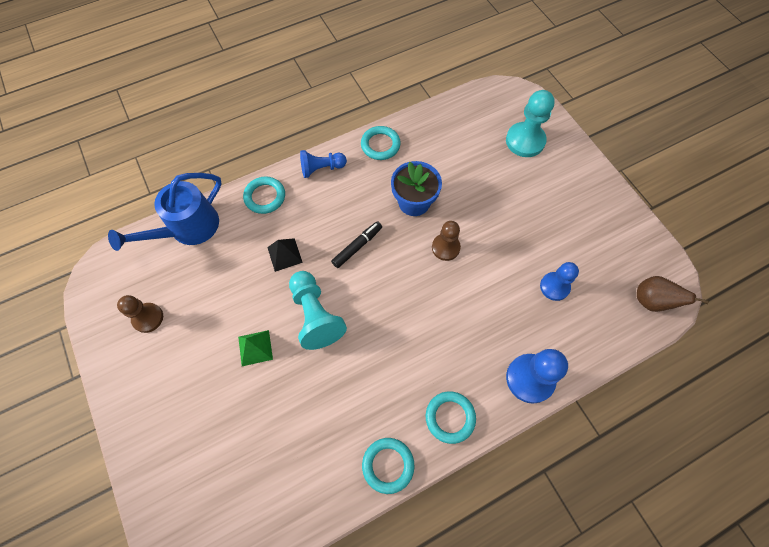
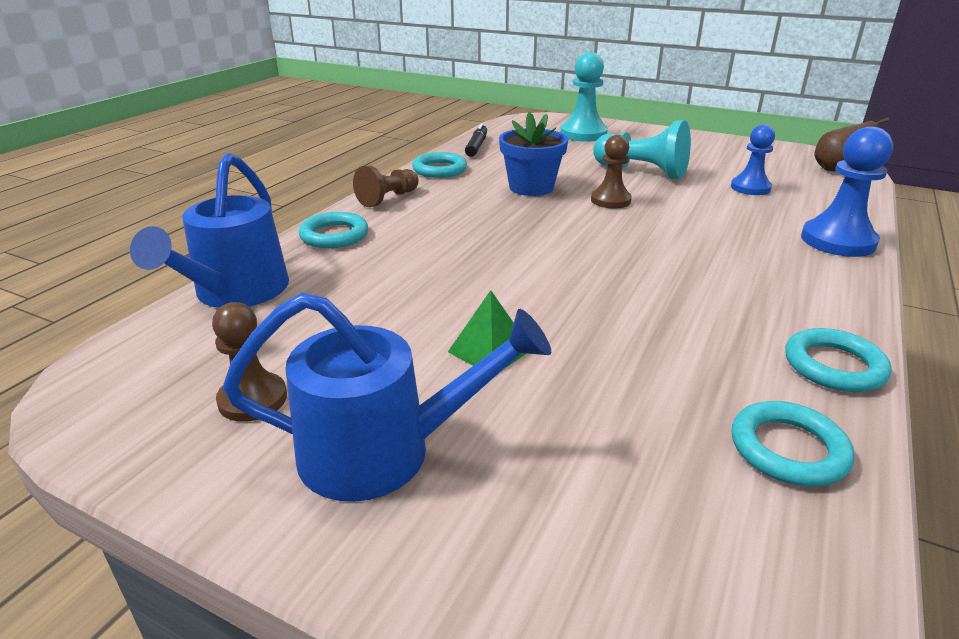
camera: 35 degrees left, 35 degrees down
black pyramid [267,238,303,272] -> none
turquoise pawn [289,271,347,350] -> turquoise pawn moved to [593,120,691,179]
blue pawn [300,150,347,178] -> brown pawn [353,165,419,207]
black marker [331,221,382,268] -> black marker moved to [465,123,487,157]
turquoise ring [426,391,476,444] -> turquoise ring moved to [732,401,855,487]
none -> blue watering can [222,293,551,502]

